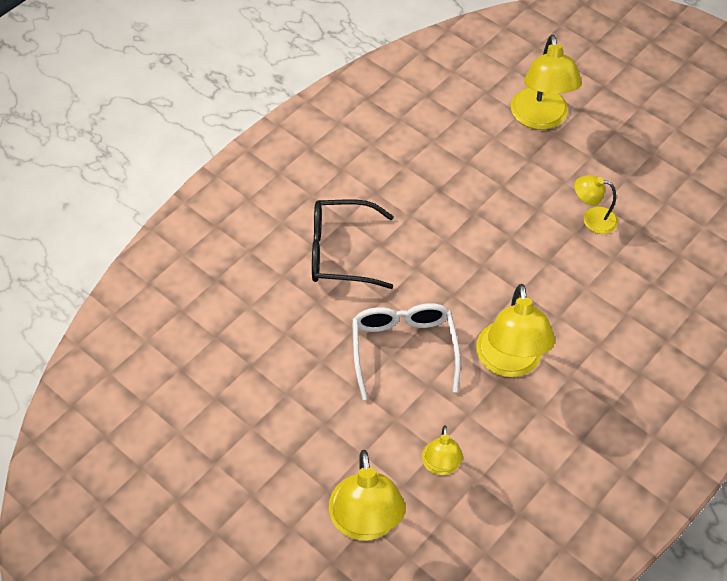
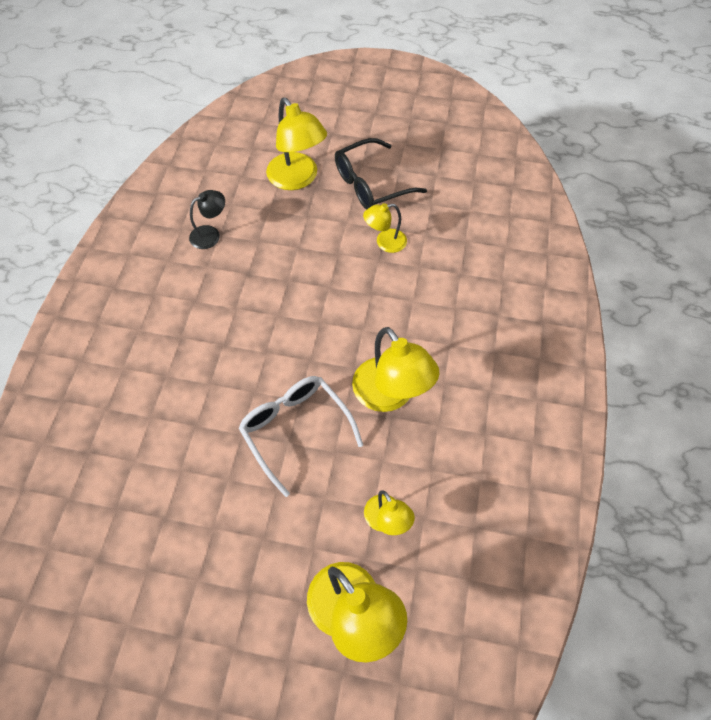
camera: 30 degrees left, 5 degrees up
black glasses [312,200,394,289] -> black glasses moved to [335,138,427,210]
none -> black lamp [189,190,225,249]

